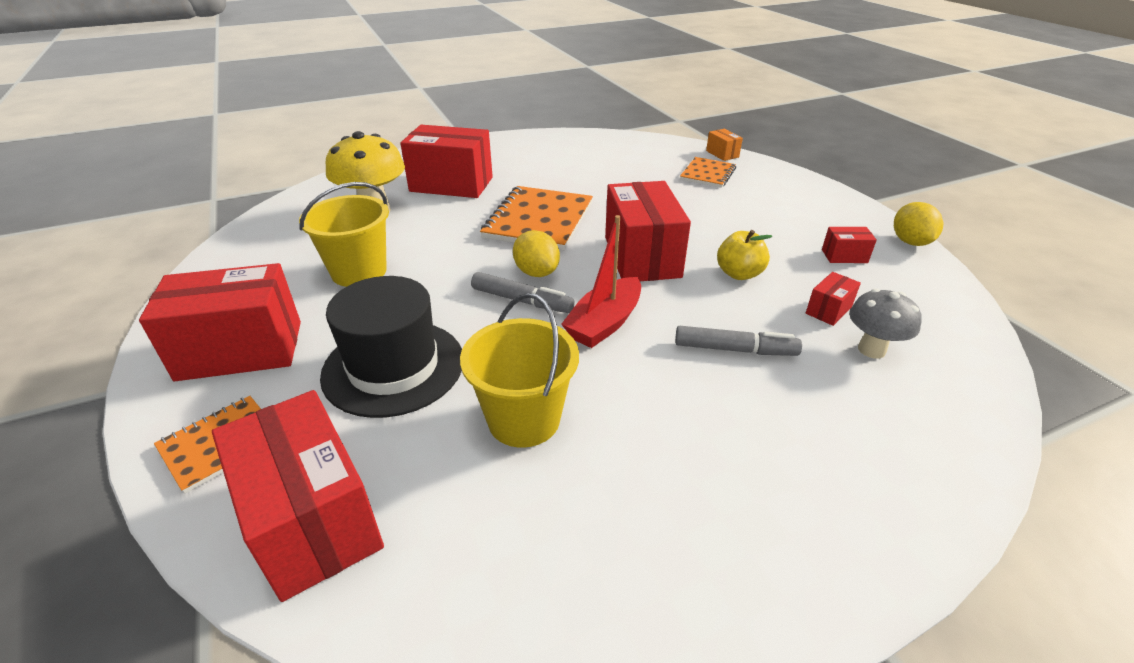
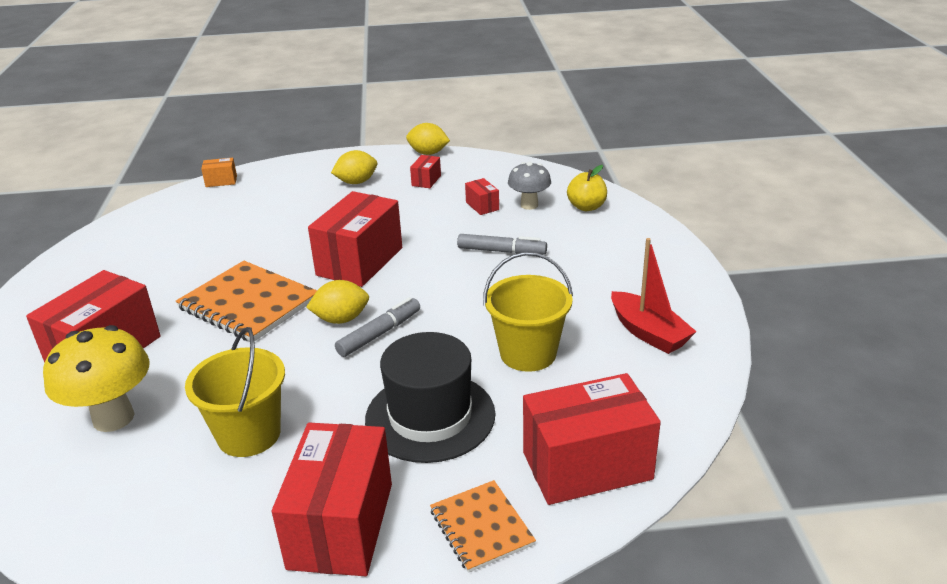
camera: 70 degrees left, 5 degrees down
red boat [561,215,641,348] -> red boat moved to [611,238,697,354]
red box [605,181,691,281] -> red box turned 75 degrees counterclockwise [308,191,402,287]
grey marker [675,326,802,356] -> grey marker turned 75 degrees clockwise [457,234,547,254]
orange notebook [680,157,736,188] -> none
yellow apple [717,230,772,280] -> yellow apple moved to [567,165,607,211]
none -> yellow lemon [331,150,377,184]

